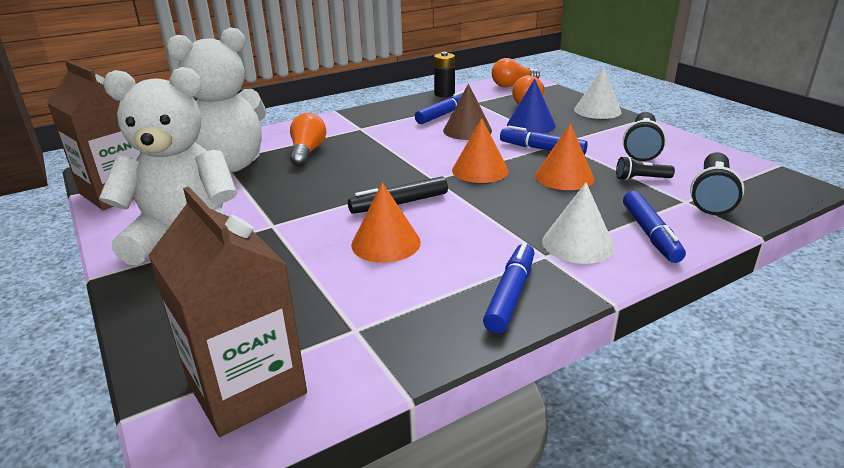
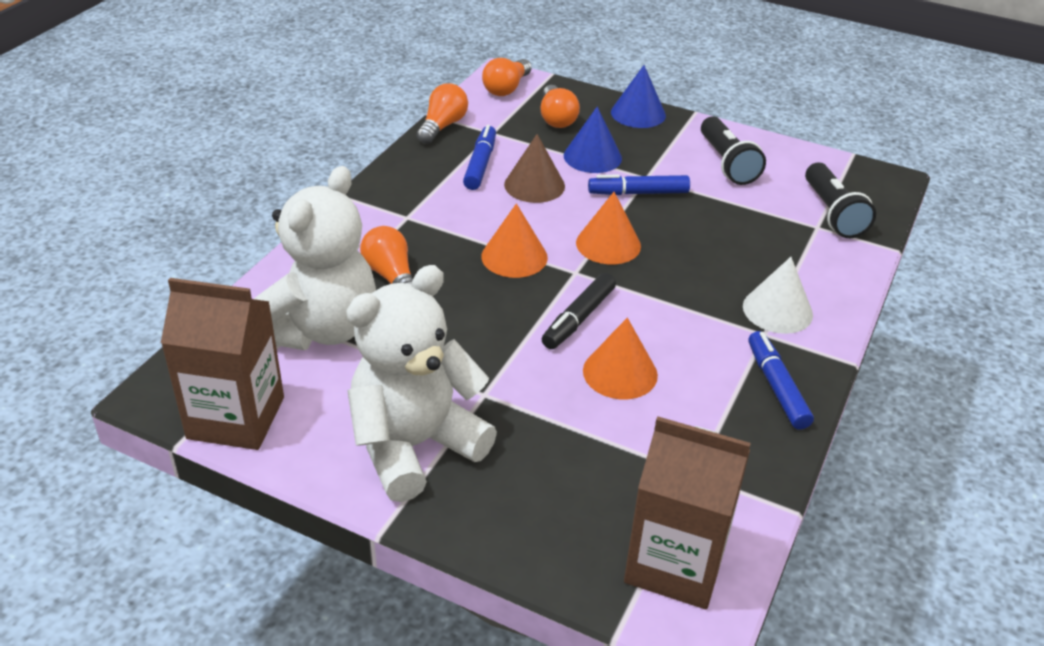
camera: 35 degrees left, 10 degrees up
black battery [434,52,455,97] -> orange light bulb [417,83,468,144]
orange cone [535,123,594,190] -> orange cone moved to [481,203,548,278]
white cone [574,66,621,119] -> blue cone [611,65,666,128]
black flashlight [616,156,675,181] -> none
blue marker [623,191,686,263] -> none

